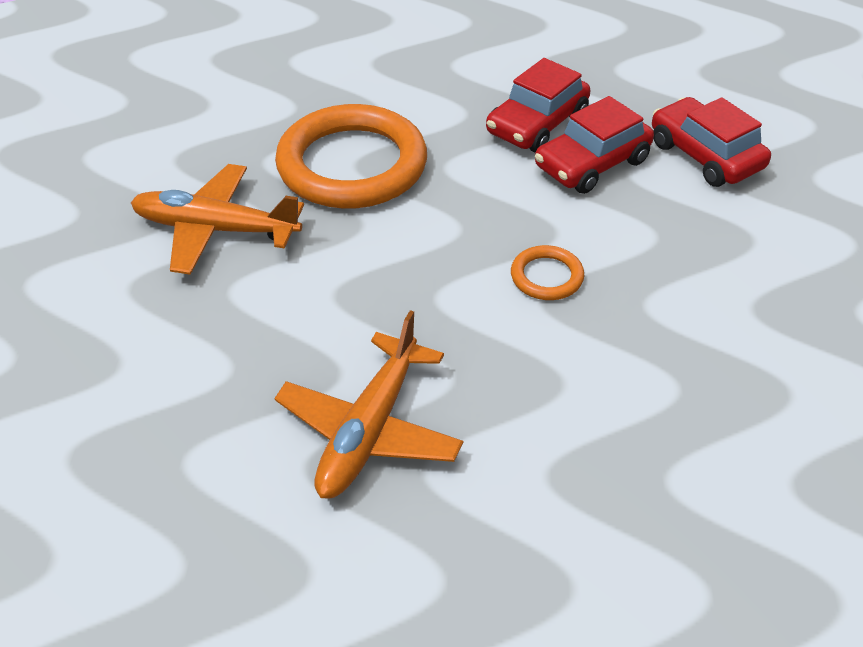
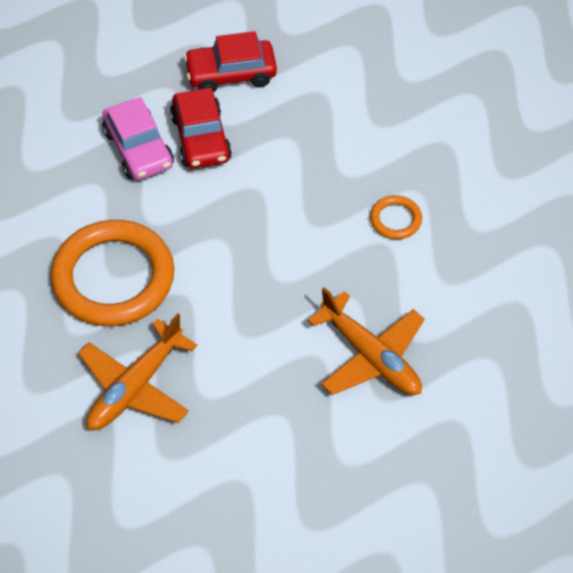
camera: 65 degrees left, 10 degrees up
red car [486,58,590,153] -> pink car [102,97,174,180]
orange ring [511,245,584,300] -> orange ring moved to [370,195,422,239]

